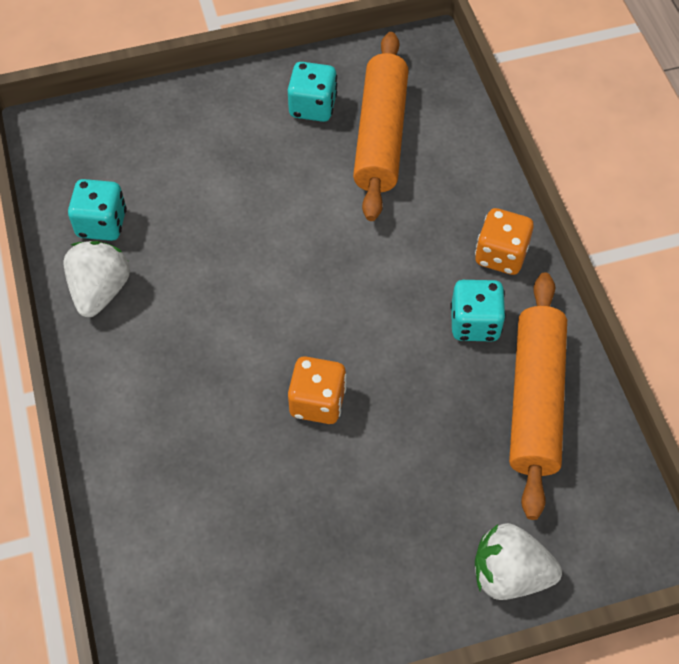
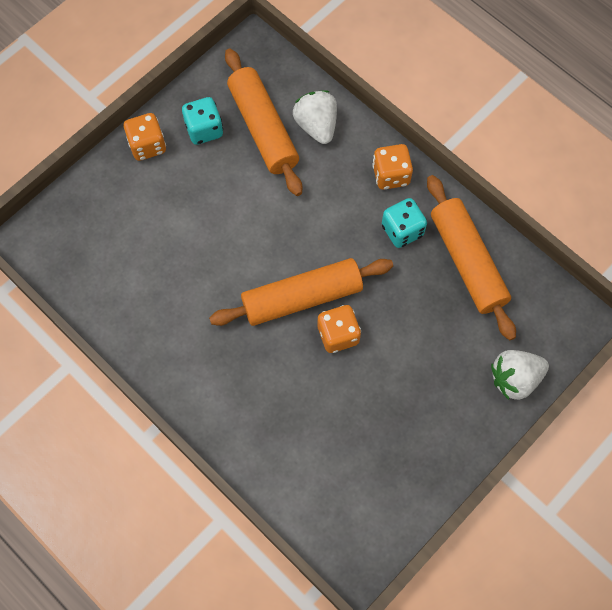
camera: 30 degrees left, 10 degrees up
white strawberry [63,241,130,317] -> white strawberry moved to [293,90,337,144]
turquoise dice [68,179,127,241] -> none
none -> orange dice [124,113,166,161]
none -> orange rolling pin [209,258,393,326]

